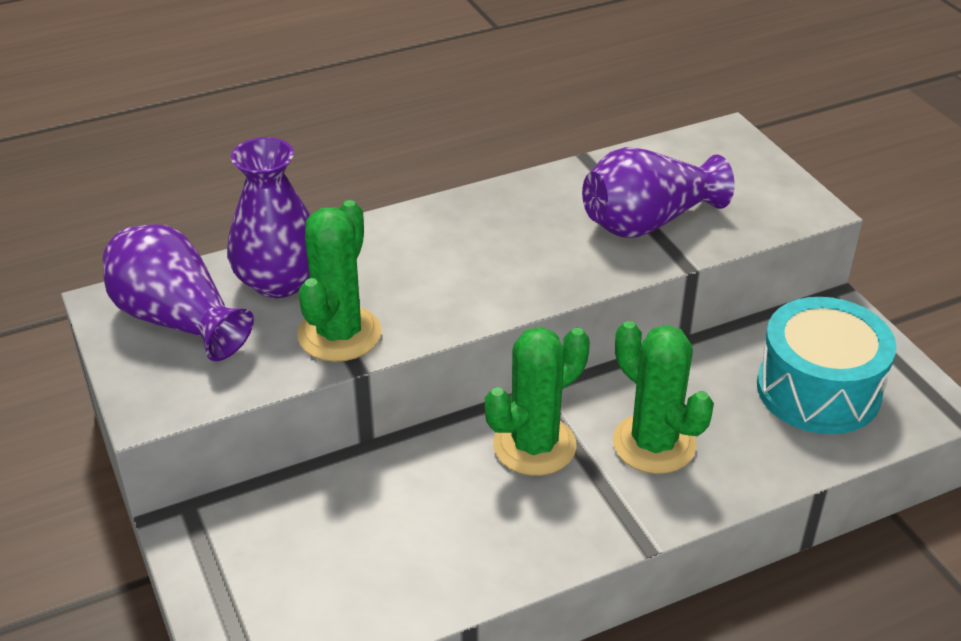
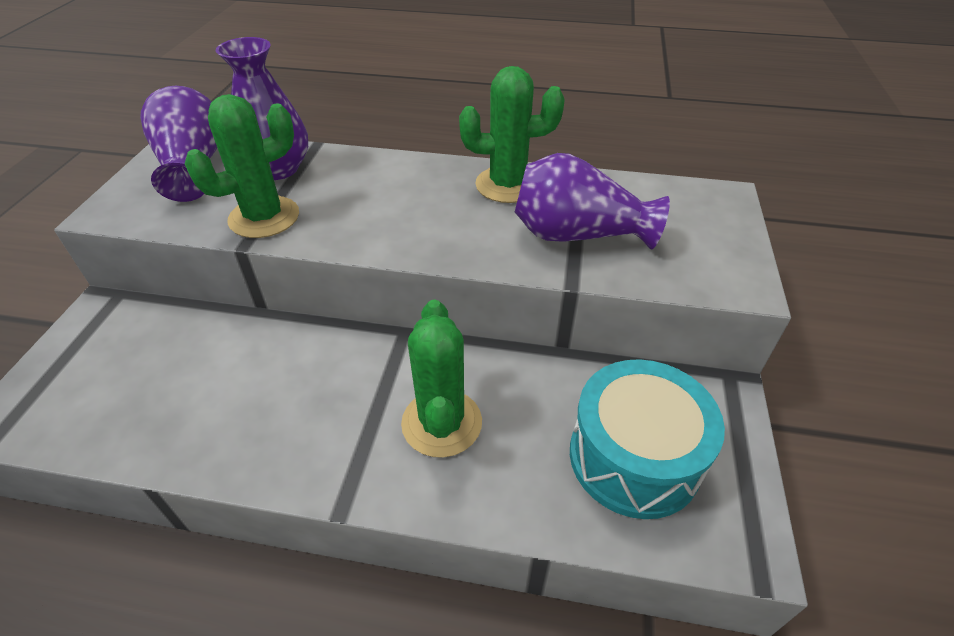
camera: 35 degrees right, 5 degrees up
green cactus [485,327,590,476] -> green cactus moved to [459,66,565,203]

